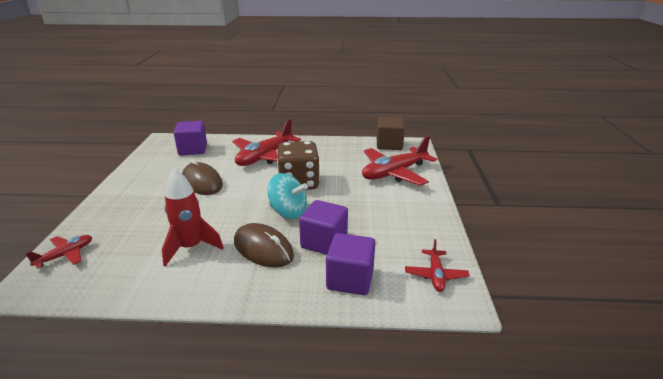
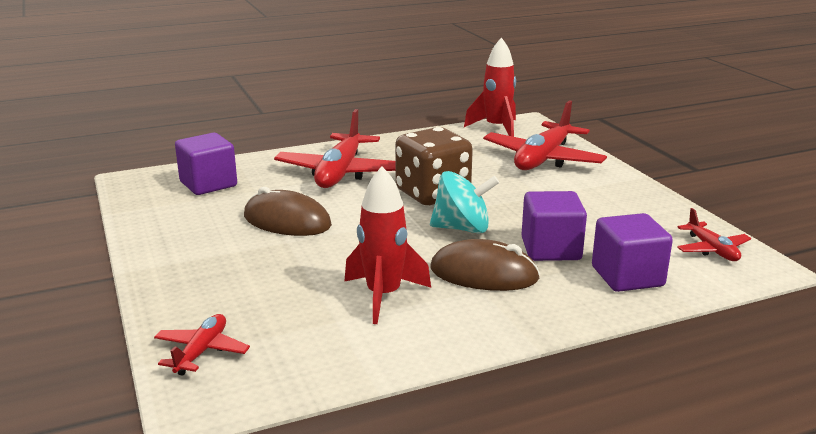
camera: 25 degrees left, 5 degrees down
brown cube [377,117,405,150] -> red rocket [464,37,516,137]

